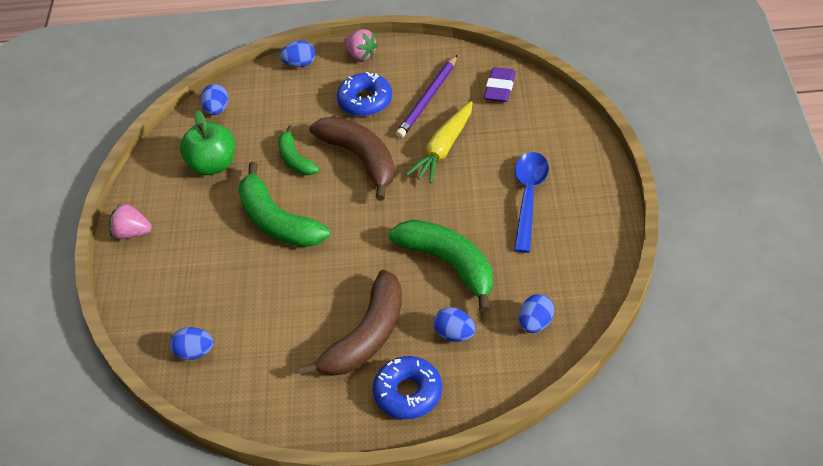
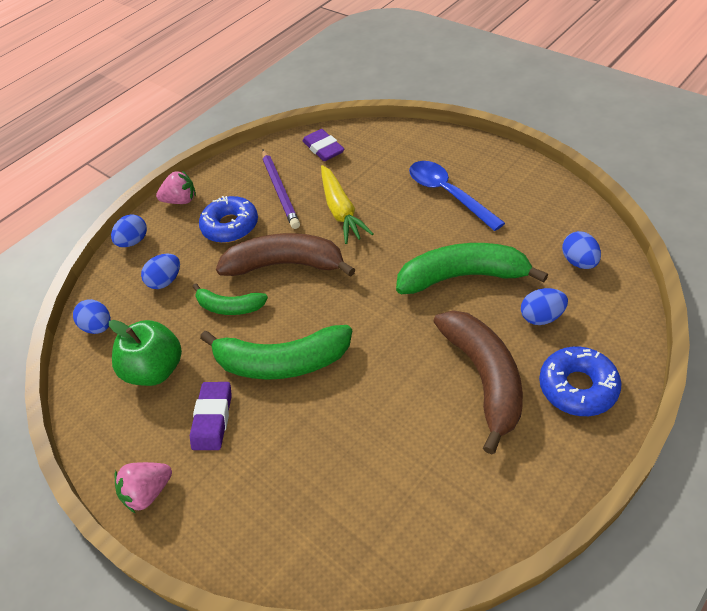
camera: 45 degrees left, 0 degrees up
blue egg [170,327,213,360] -> blue egg moved to [141,253,180,289]
none -> purple eraser [190,382,232,450]

